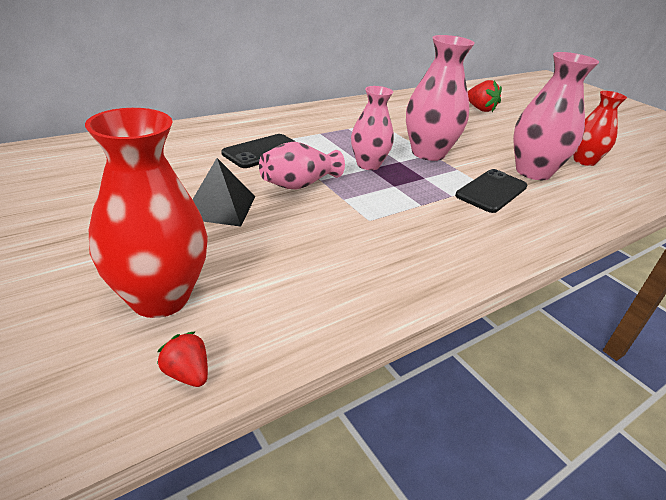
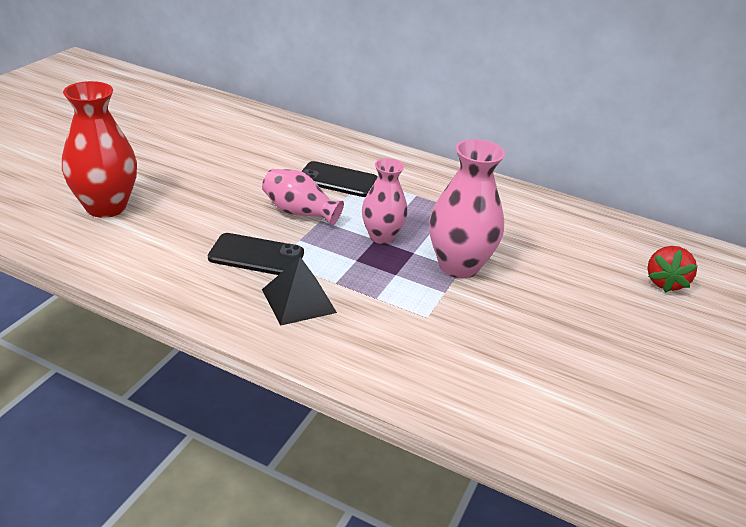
camera: 60 degrees right, 0 degrees up
red strawberry [157,331,208,387] -> none
black pyramid [193,158,255,227] -> black pyramid moved to [262,257,337,326]
black phone [455,169,527,213] -> black phone moved to [208,233,304,275]
pink vase [513,52,599,180] -> none
red vase [573,91,627,166] -> none

